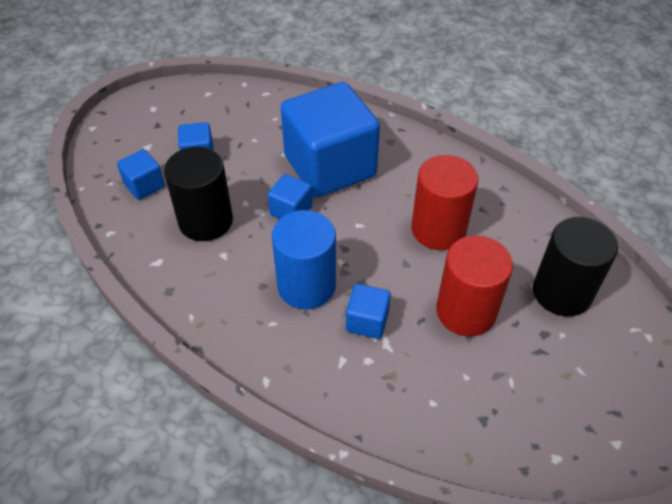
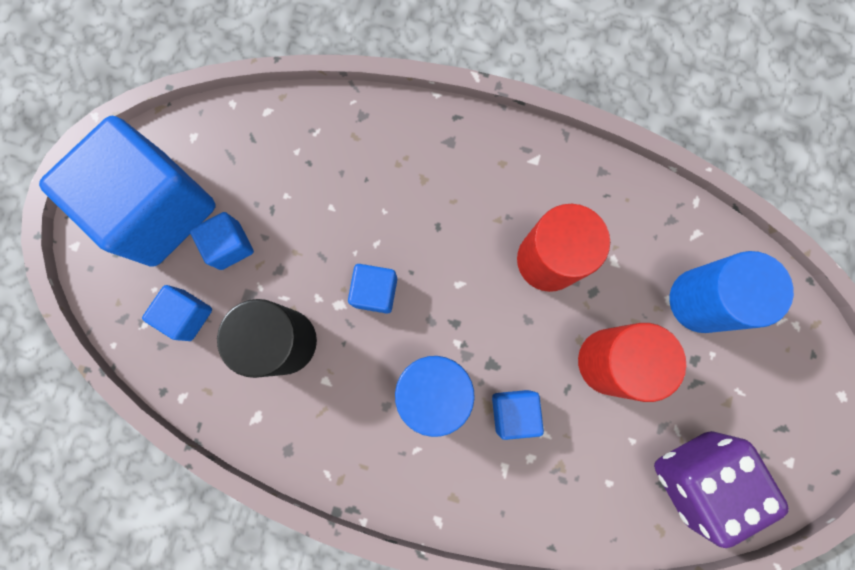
camera: 20 degrees left, 30 degrees up
blue cube [281,82,380,198] -> blue cube moved to [39,116,216,267]
black cylinder [533,217,618,317] -> blue cylinder [669,251,794,333]
none -> purple dice [654,431,789,548]

